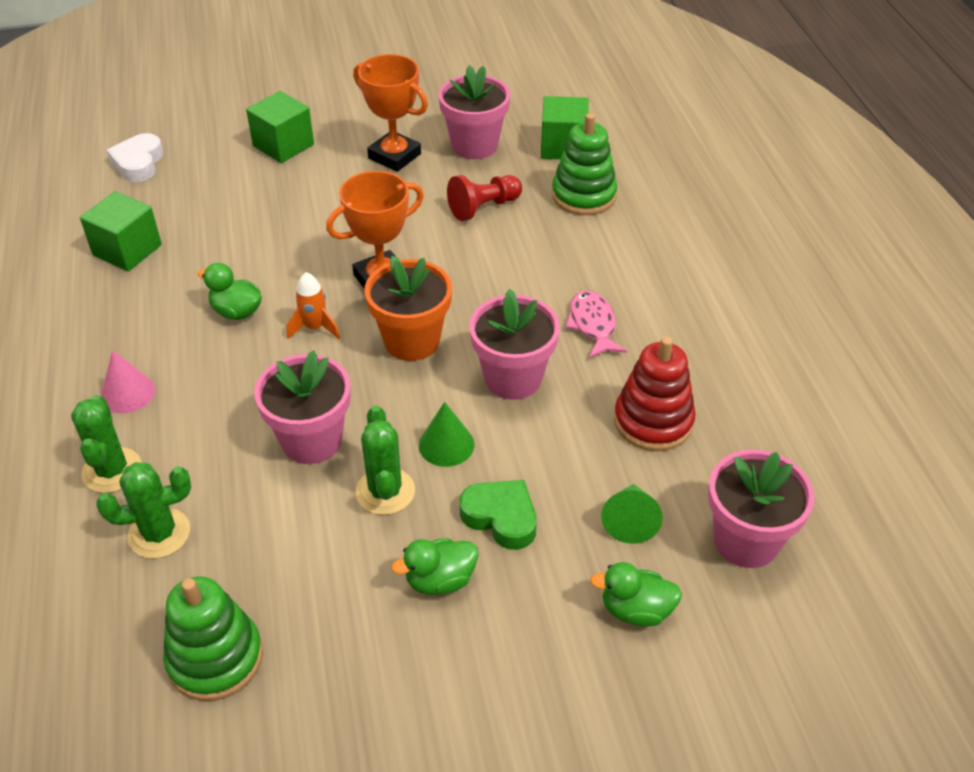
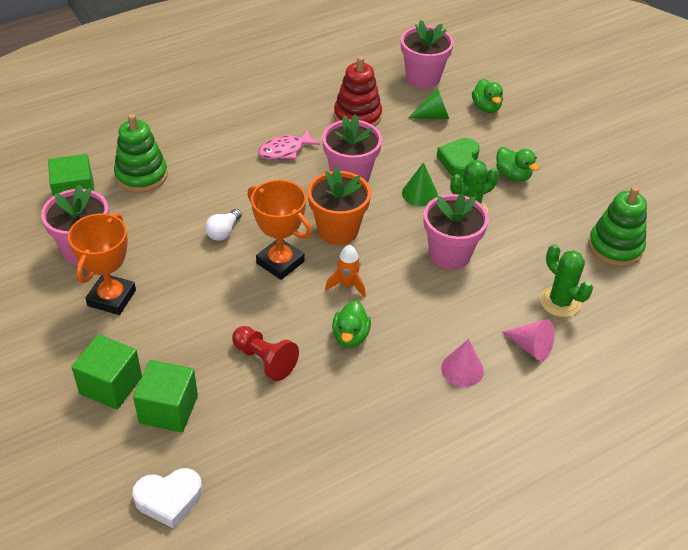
camera: 110 degrees left, 0 degrees up
green cactus [71,395,141,493] -> pink cone [502,320,554,361]
green cube [80,191,162,271] -> green cube moved to [133,360,198,433]
red pawn [447,175,522,221] -> red pawn moved to [232,326,299,381]
none -> white light bulb [205,209,242,241]

